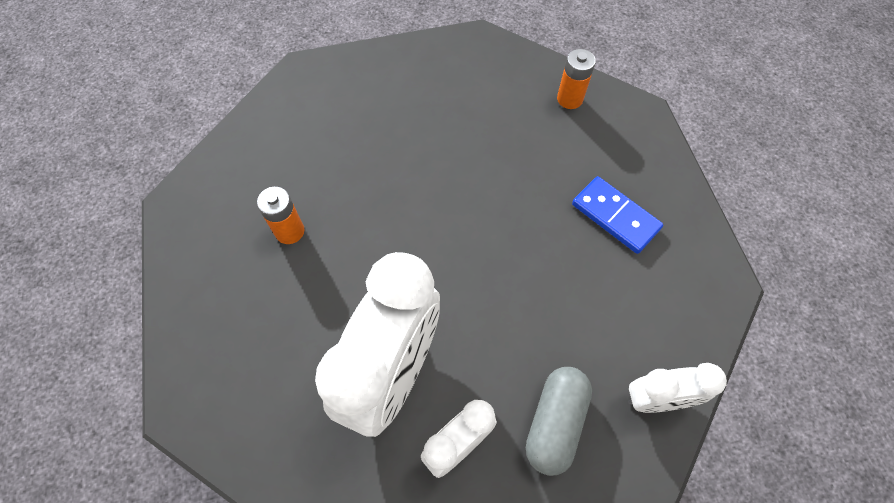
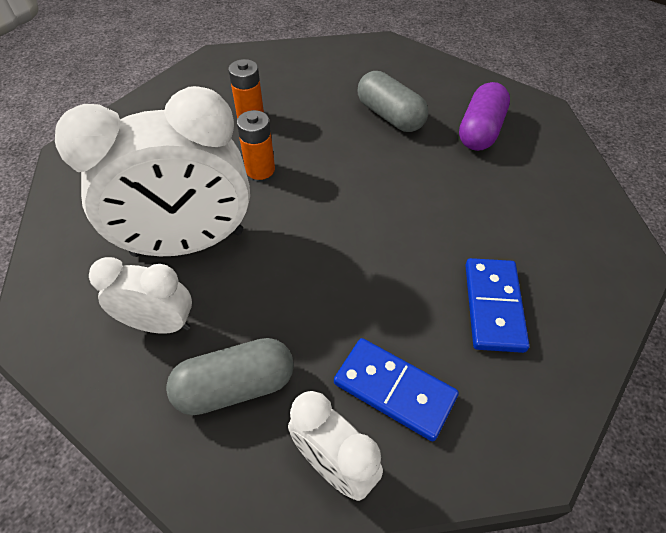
camera: 50 degrees right, 10 degrees down
orange battery [557,49,596,109] -> orange battery moved to [237,110,275,180]
none -> blue domino [334,338,459,441]
none -> grey capsule [358,71,428,132]
none -> purple capsule [459,82,510,151]

